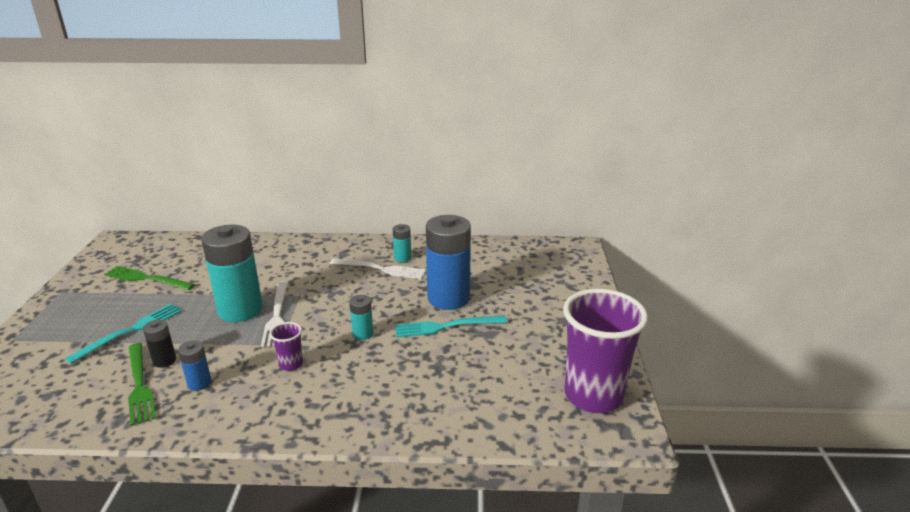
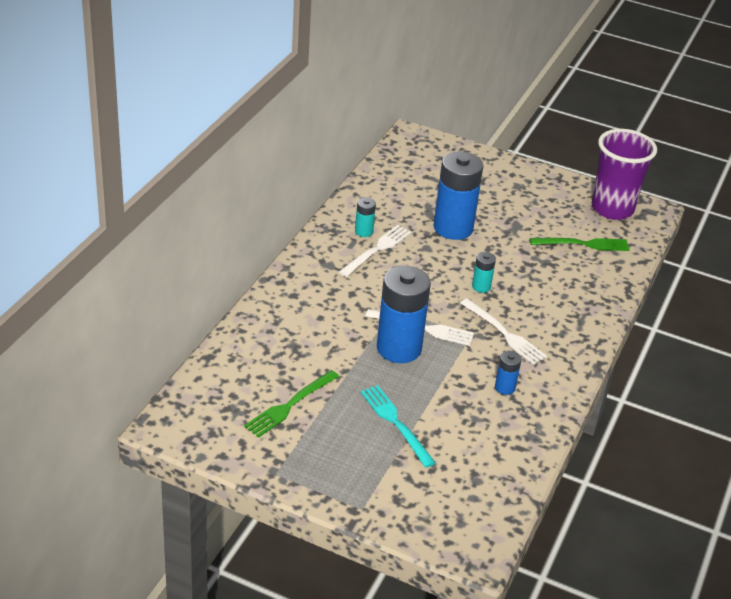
camera: 70 degrees left, 10 degrees up
green fork [128,343,156,426] -> green fork moved to [530,238,630,251]
black battery [143,320,176,368] -> none
turquoise battery [201,224,263,322] -> blue battery [377,266,431,363]
purple cup [270,322,303,371] -> white fork [460,298,547,365]
turquoise fork [395,316,507,338] -> none

